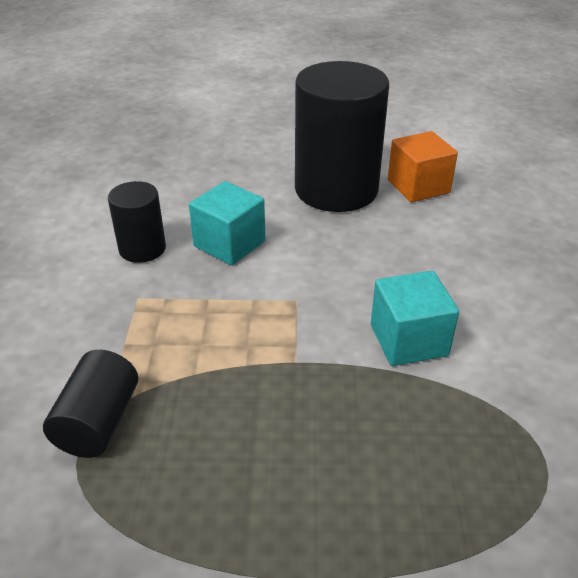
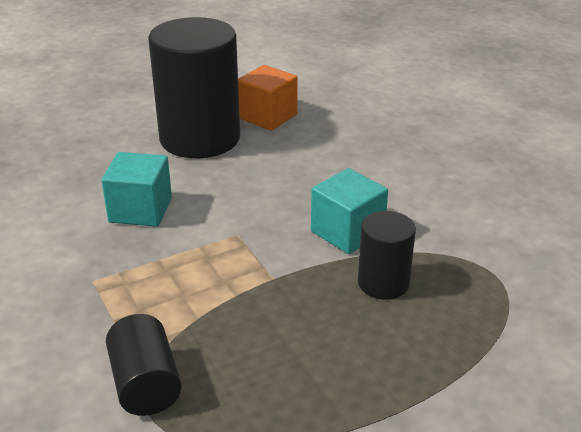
camera: 30 degrees left, 5 degrees down
black cylinder [108,181,166,263] -> black cylinder moved to [358,211,416,300]

